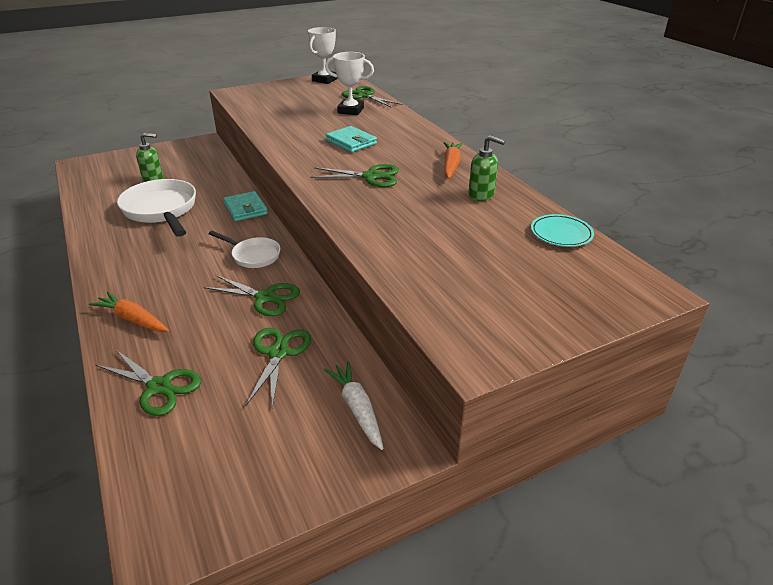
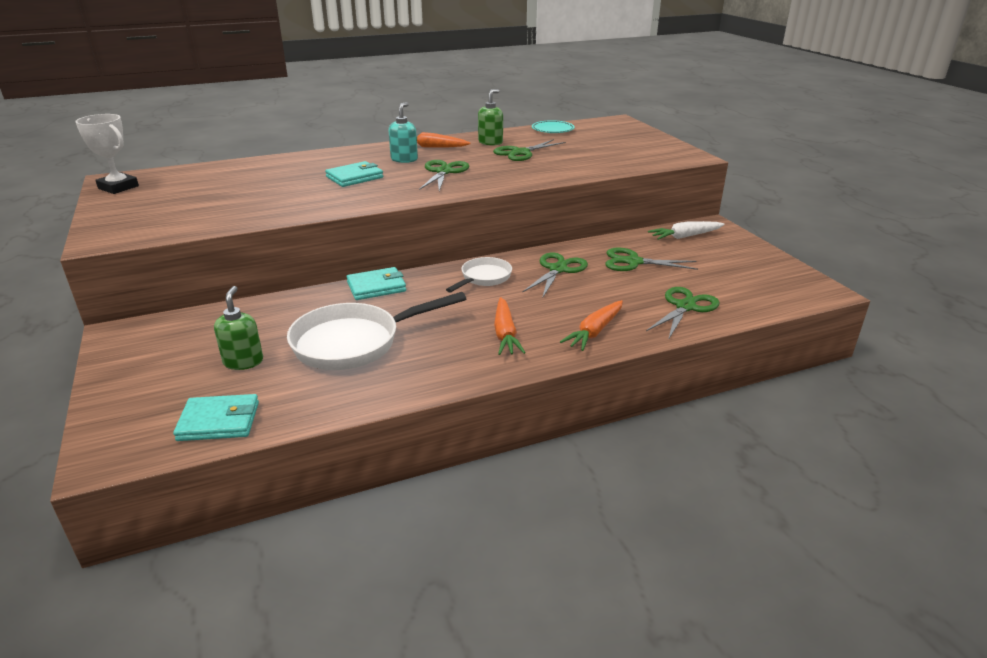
camera: 85 degrees left, 5 degrees down
white trophy [325,52,374,115] -> none
green scissors [342,86,402,107] -> green scissors moved to [493,139,566,161]
none -> turquoise wallet [173,394,259,441]
none -> turquoise soap dispenser [389,102,418,163]
none -> orange carrot [494,297,526,355]

